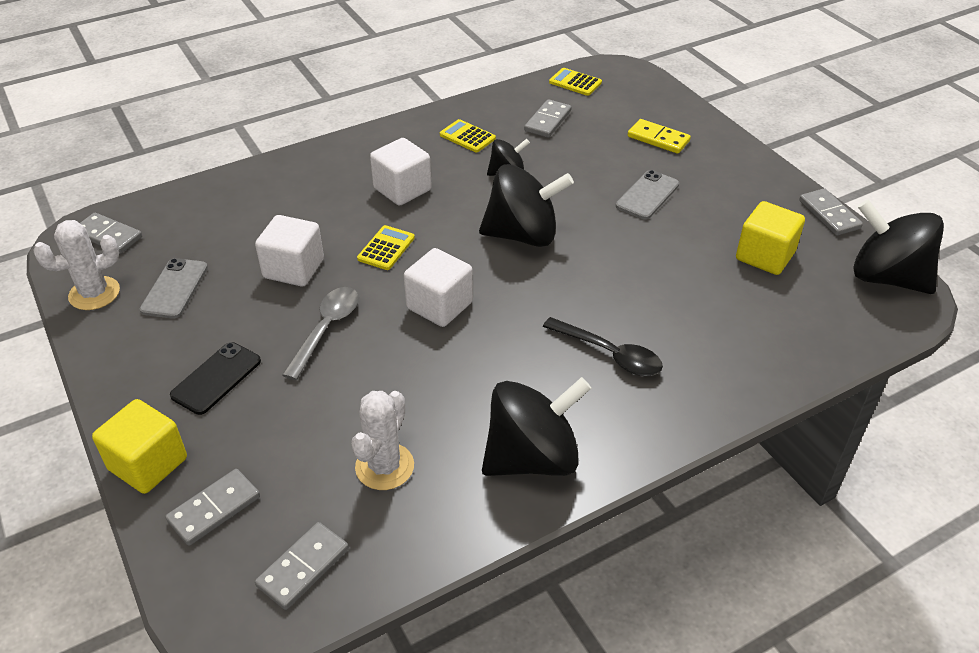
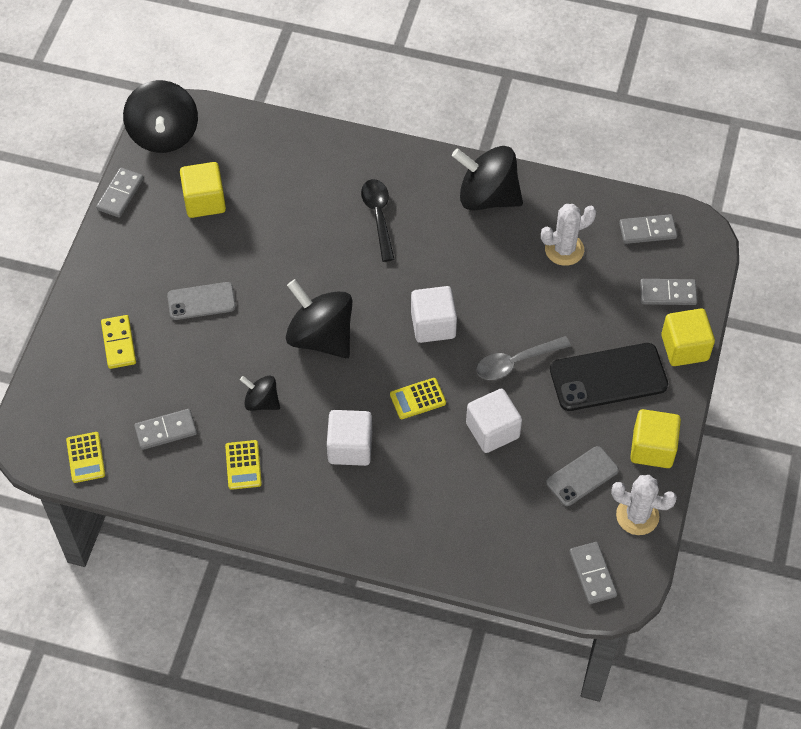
camera: 135 degrees left, 15 degrees up
black phone [170,342,261,415] -> black phone [550,343,668,411], size x1.64
none -> yellow cube [630,409,681,468]

